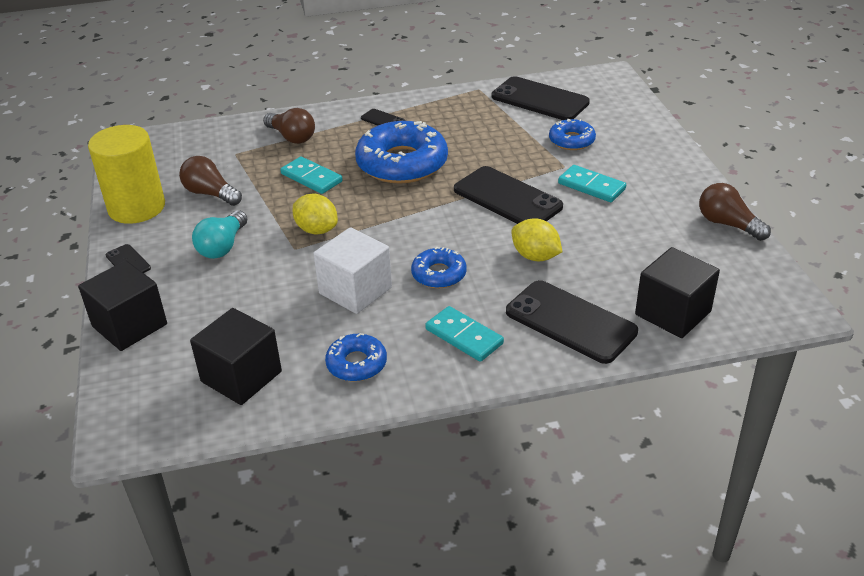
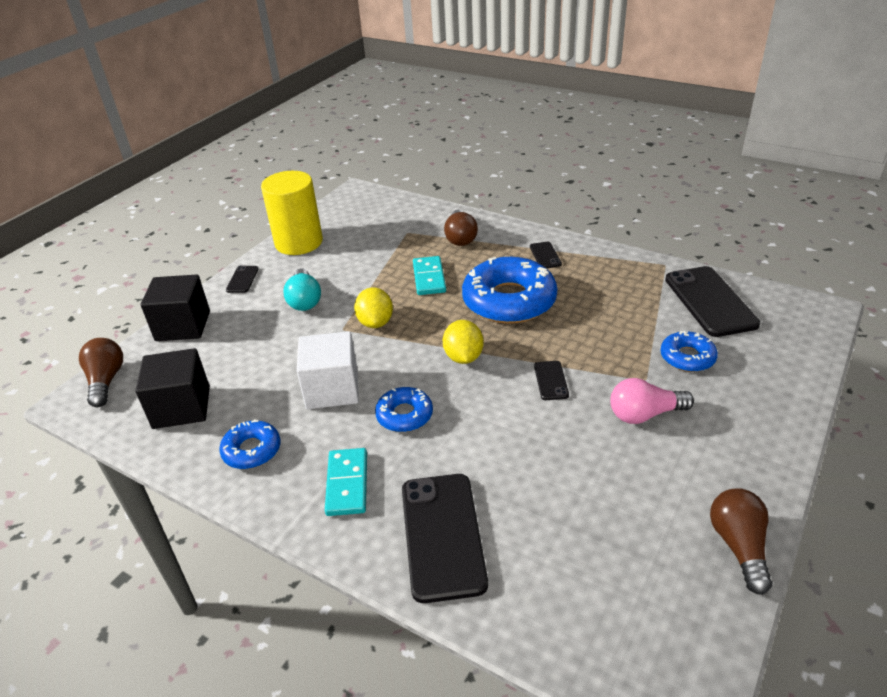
camera: 45 degrees right, 0 degrees up
brown light bulb [179,156,242,206] -> brown light bulb moved to [79,338,123,407]
turquoise light bulb [192,210,247,259] -> turquoise light bulb turned 75 degrees counterclockwise [283,268,321,311]
black phone [454,166,563,224] -> black phone [534,361,569,400], size x0.46
yellow lemon [511,218,562,261] -> yellow lemon moved to [443,320,484,364]
turquoise domino [558,165,626,202] -> pink light bulb [610,378,694,424]
black cube [635,247,720,338] -> none

